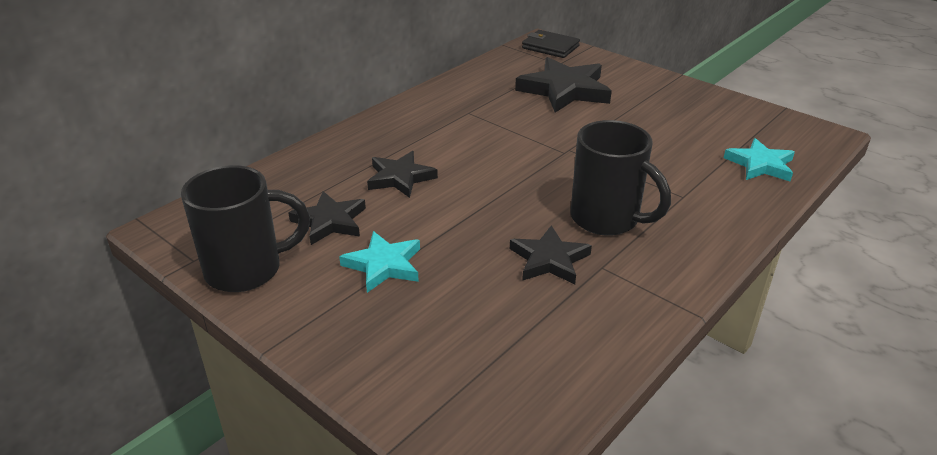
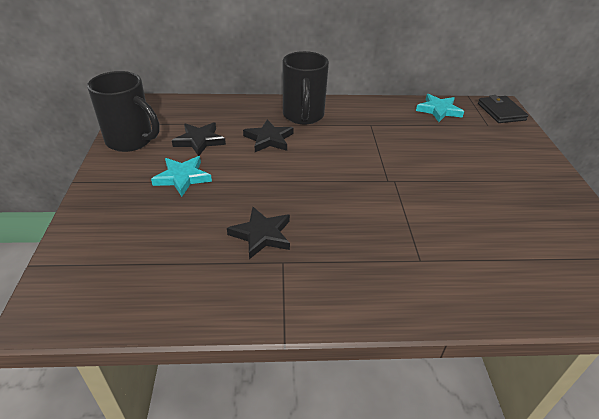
camera: 45 degrees right, 5 degrees up
black star [515,57,612,113] -> none
black mug [570,120,671,236] -> black mug moved to [283,51,329,124]
turquoise star [724,138,795,181] -> turquoise star moved to [416,94,464,122]

